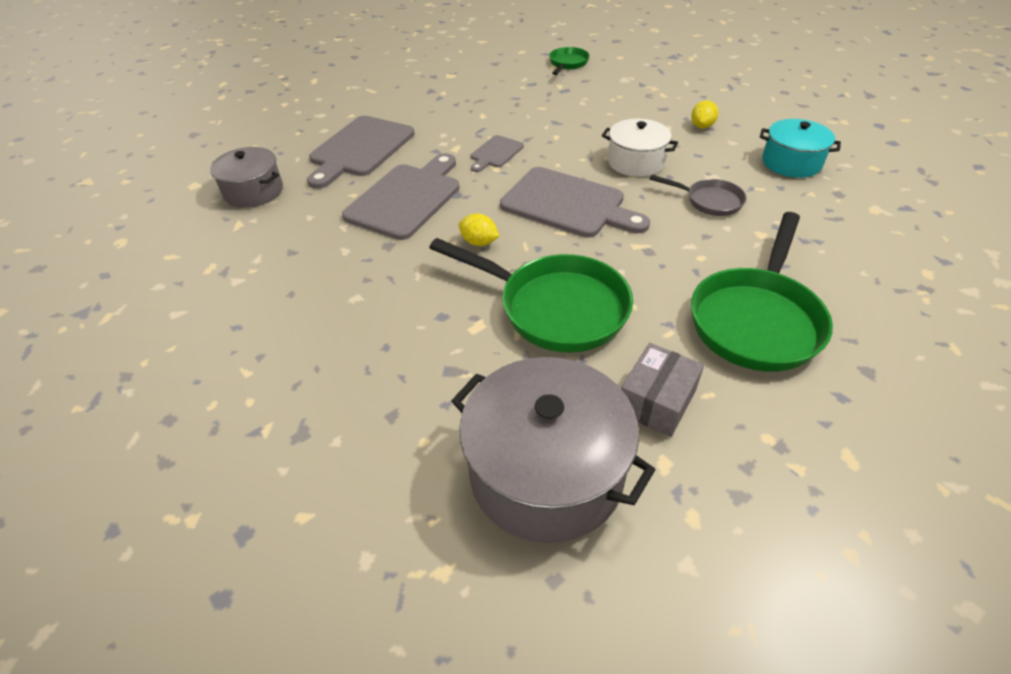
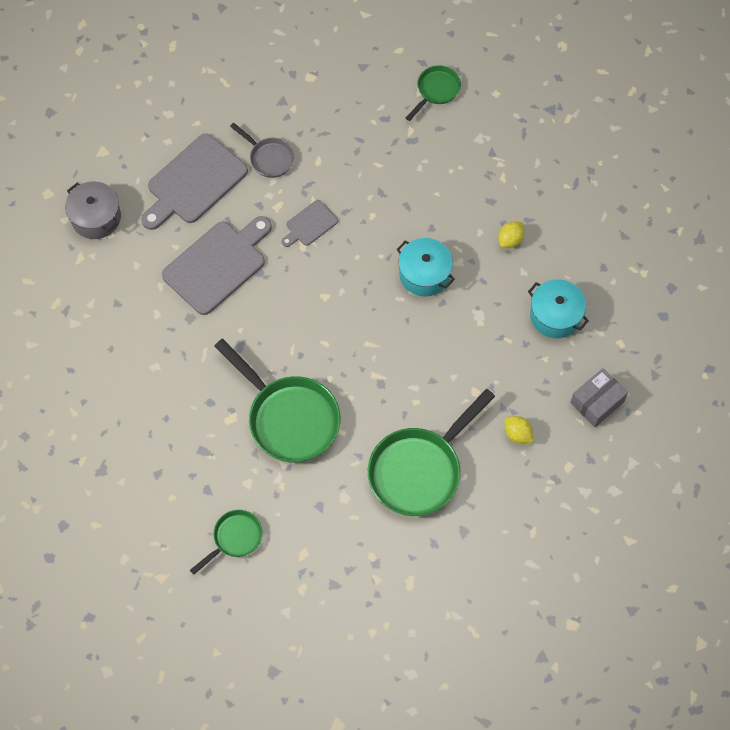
camera: 15 degrees right, 20 degrees up
grey pot [452,357,655,543] -> green pan [190,510,263,575]
yellow lemon [459,213,499,246] -> yellow lemon moved to [504,416,533,444]
grey cutting board [500,167,650,238] -> none
white pot [602,119,678,177] -> turquoise pot [397,238,455,297]
grey box [621,343,704,437] -> grey box moved to [570,368,628,427]
grey pan [649,175,747,216] -> grey pan moved to [230,123,294,178]

